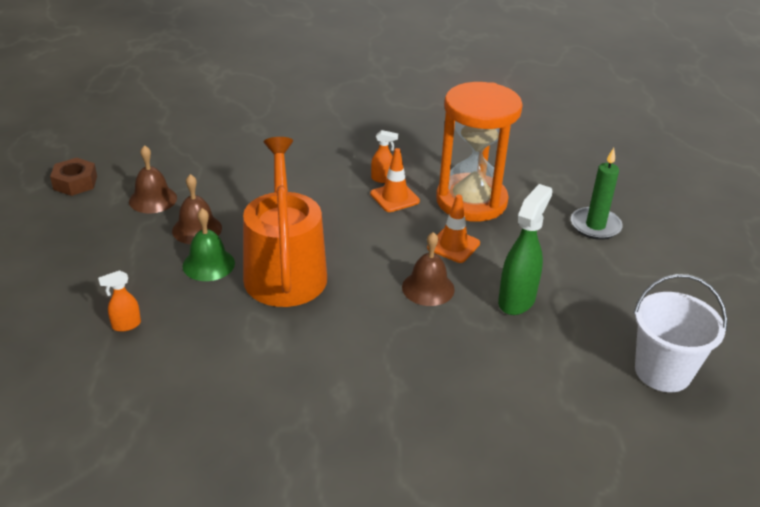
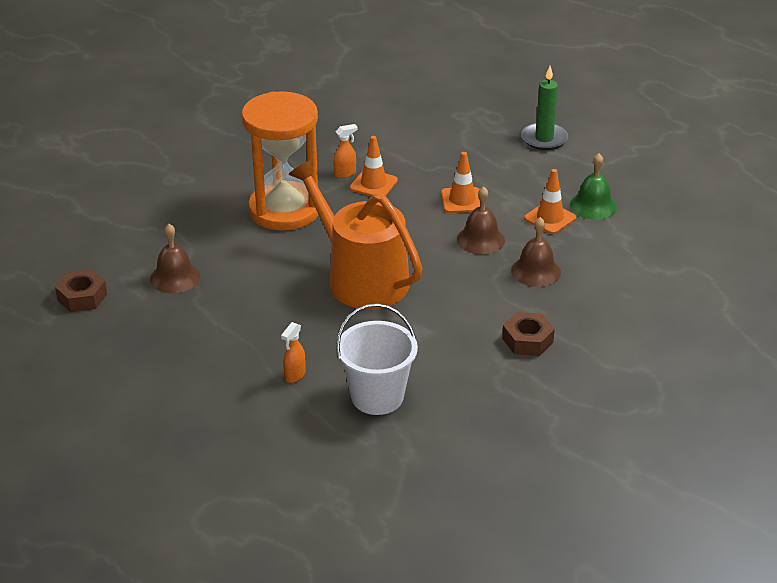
camera: 35 degrees left, 0 degrees up
brown bell [172,174,222,244] -> brown bell moved to [511,217,561,287]
green bell [183,208,235,281] -> green bell moved to [570,153,617,220]
orange hourglass [436,82,523,222] -> orange hourglass moved to [241,91,319,231]
green spray bottle [498,184,553,315] -> orange traffic cone [524,169,576,234]
white bucket [633,274,727,392] -> white bucket moved to [336,303,418,415]
none -> brown nut [502,312,555,356]

